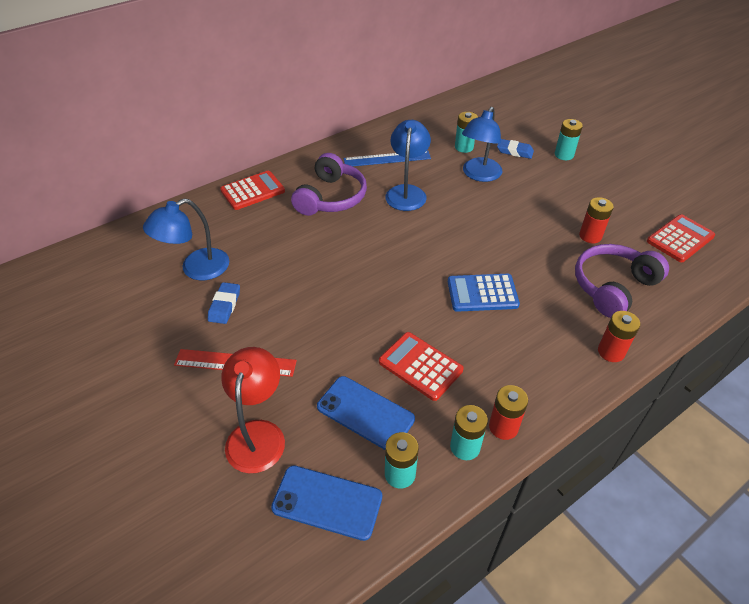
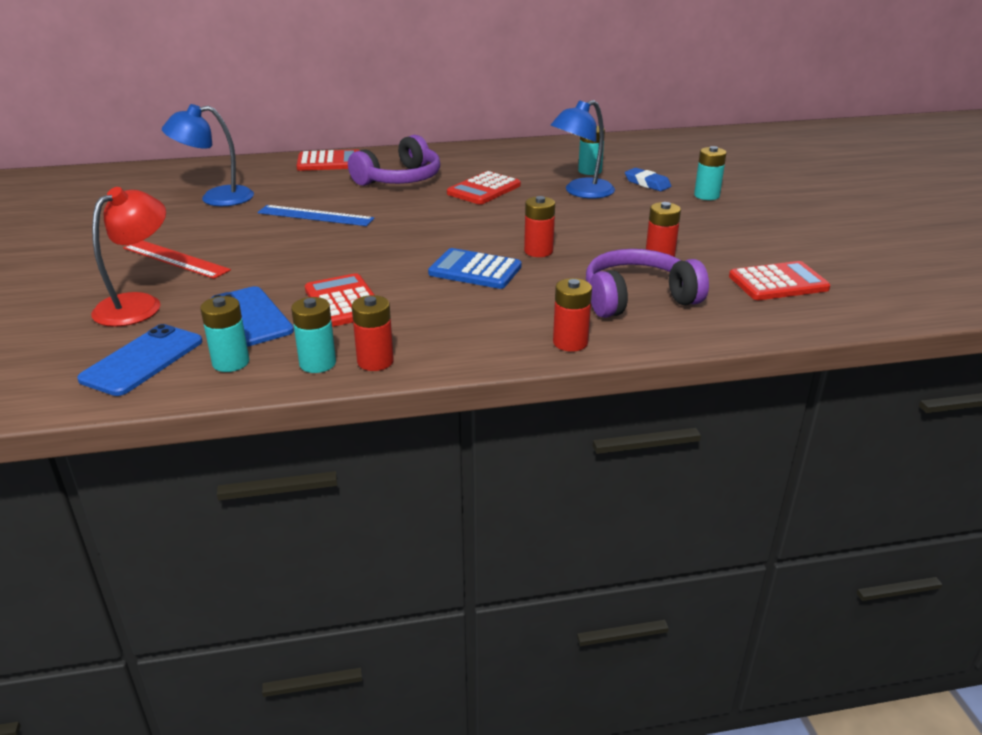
camera: 25 degrees right, 15 degrees down
blue eraser [208,282,240,324] -> none
blue phone [271,465,382,541] -> blue phone turned 75 degrees clockwise [77,324,202,396]
blue ruler [344,150,431,166] -> blue ruler moved to [257,205,374,226]
blue lamp [385,120,431,211] -> red calculator [447,171,521,205]
none -> red battery [524,196,555,257]

